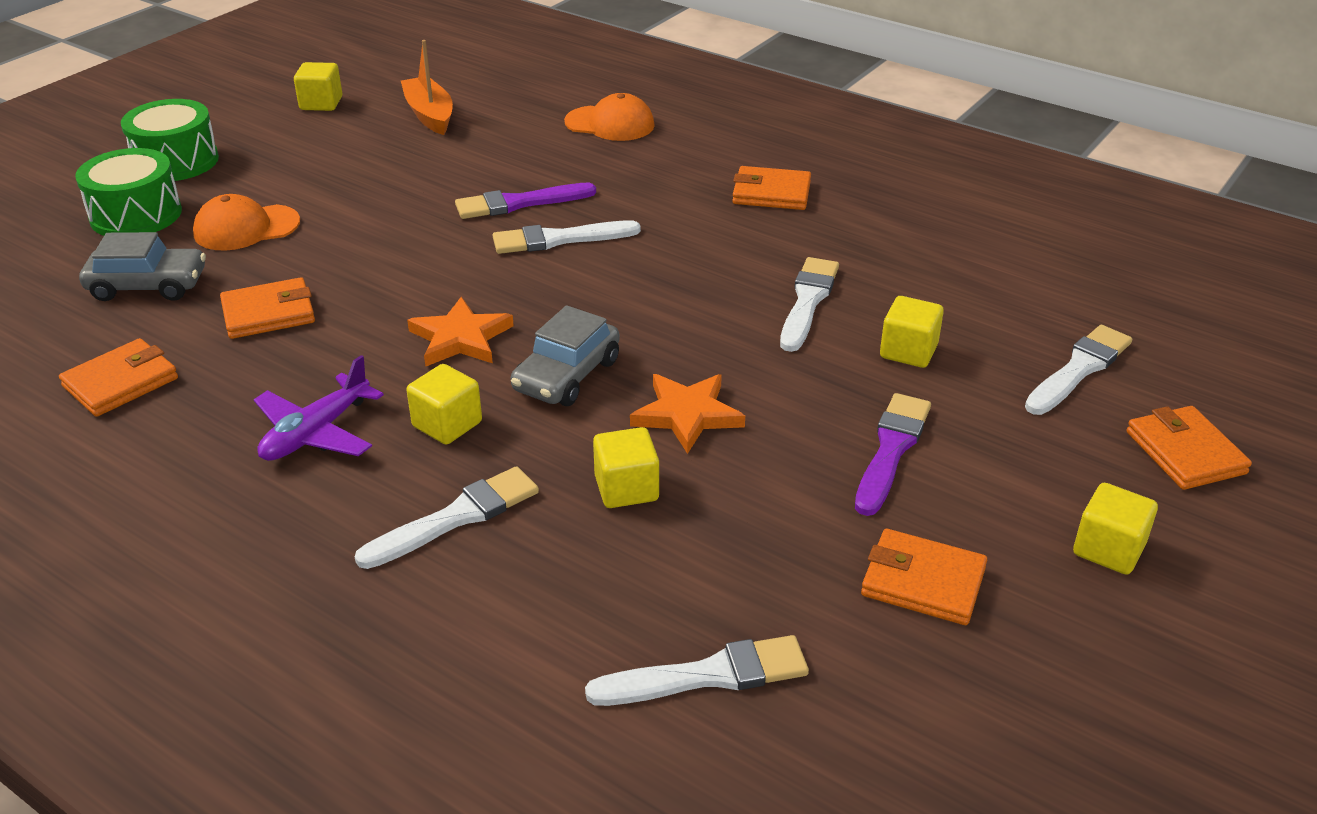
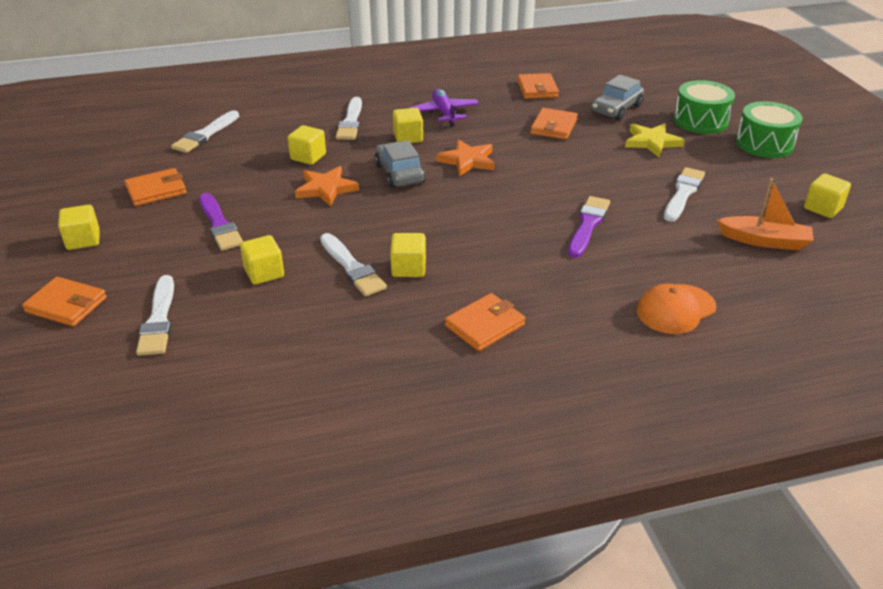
camera: 130 degrees right, 0 degrees up
orange cap [193,194,300,251] -> yellow star [625,123,685,157]
white brush [493,220,641,254] -> white brush moved to [664,167,705,222]
none -> yellow cube [390,233,426,277]

